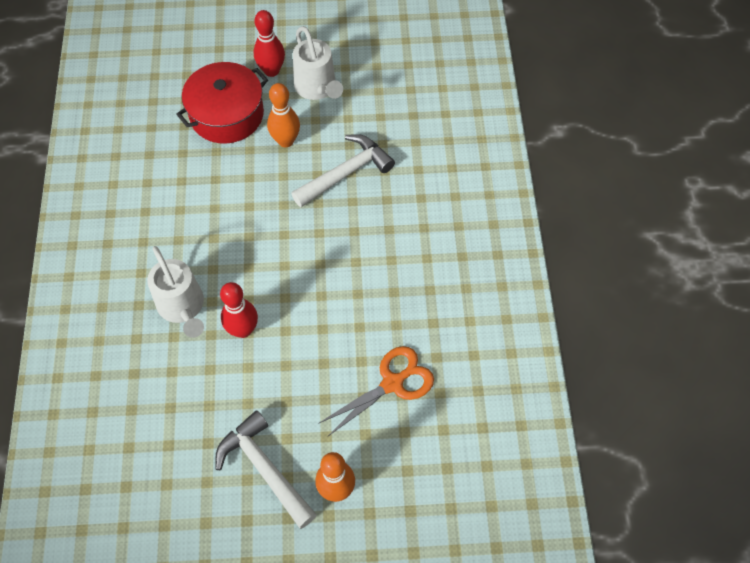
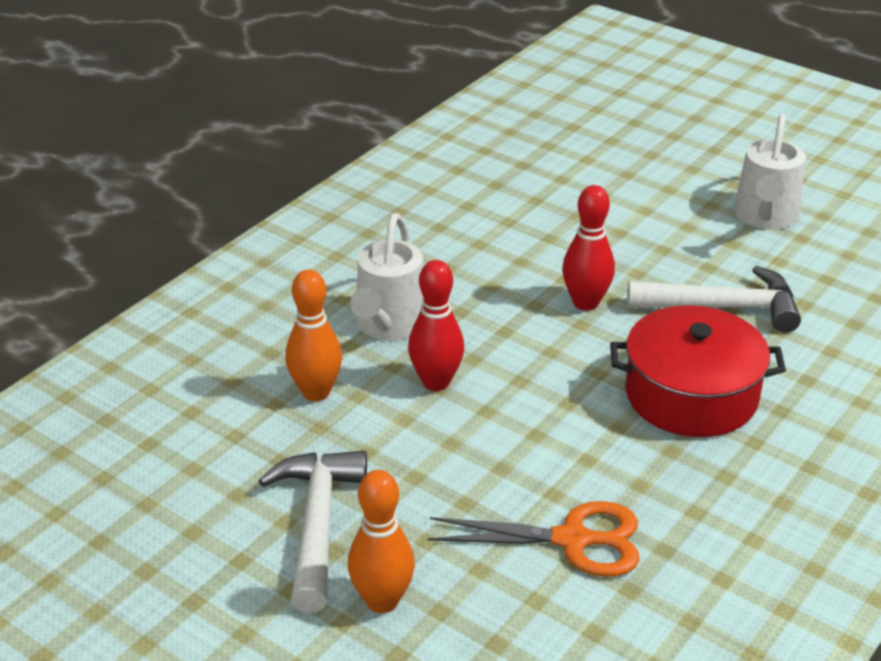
camera: 40 degrees right, 25 degrees down
red pot [176,62,268,144] -> red pot moved to [610,306,786,437]
red bowling pin [254,10,285,77] -> red bowling pin moved to [562,185,615,311]
orange bowling pin [267,83,300,147] -> orange bowling pin moved to [285,270,342,401]

